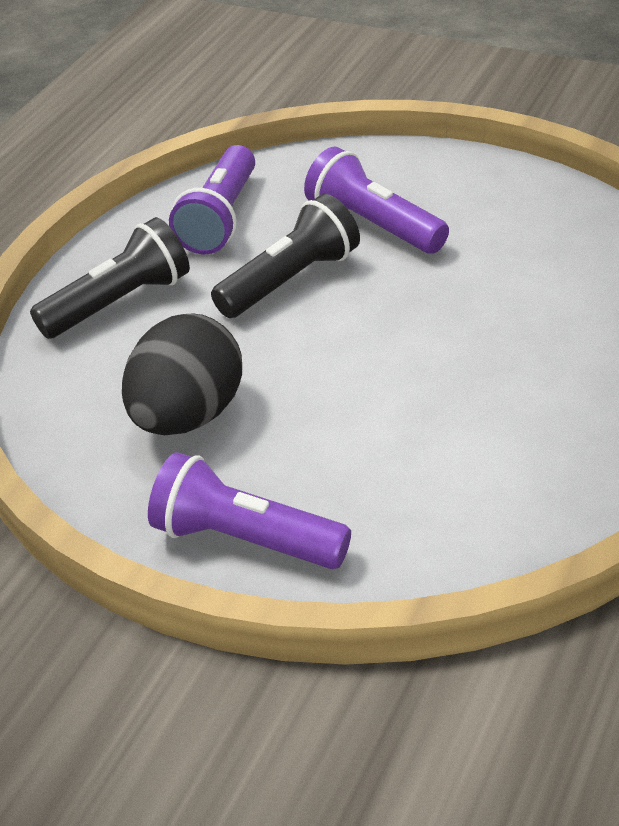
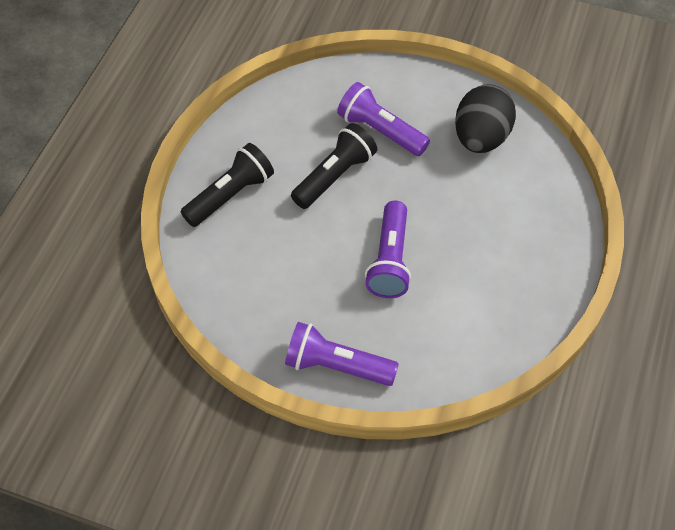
camera: 10 degrees left, 15 degrees up
black egg [122,313,242,435] -> black egg moved to [455,84,516,153]
purple flashlight [169,145,255,254] -> purple flashlight moved to [365,201,411,298]

